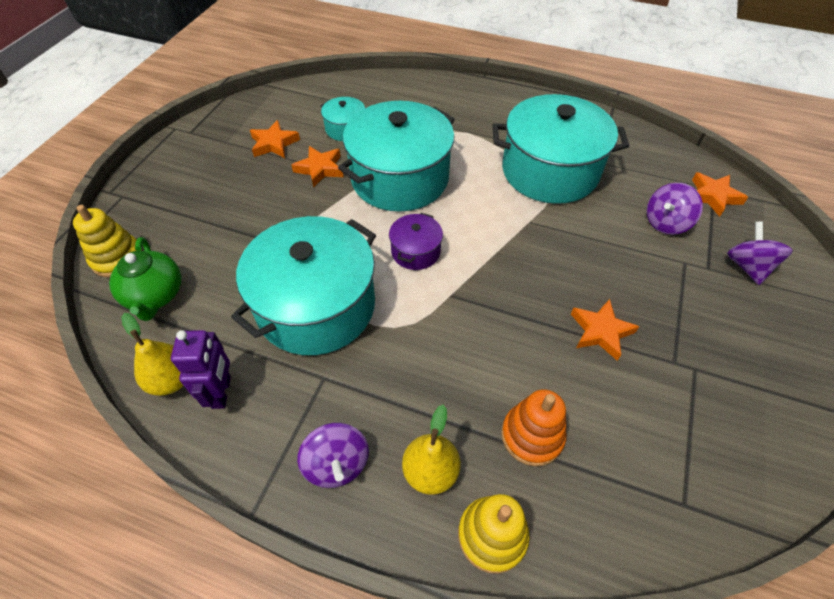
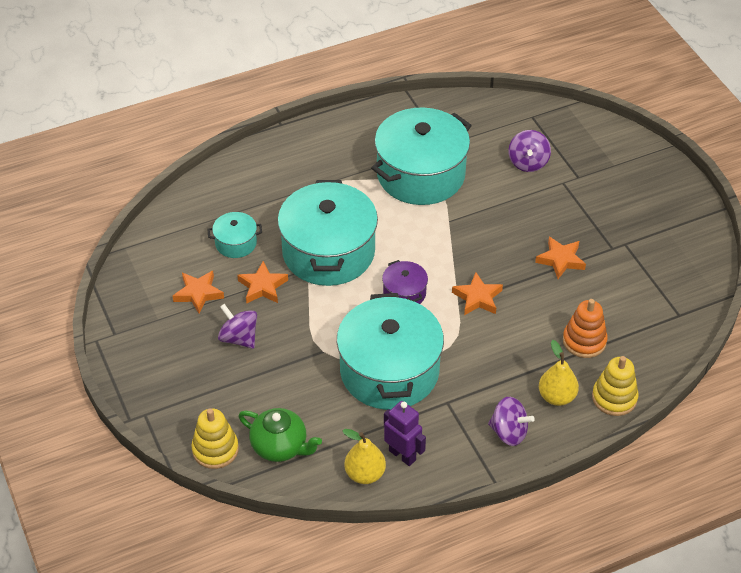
camera: 45 degrees left, 5 degrees down
orange star [692,172,748,217] -> orange star moved to [452,272,503,315]
purple spinning top [727,221,793,285] -> purple spinning top moved to [218,304,257,349]

